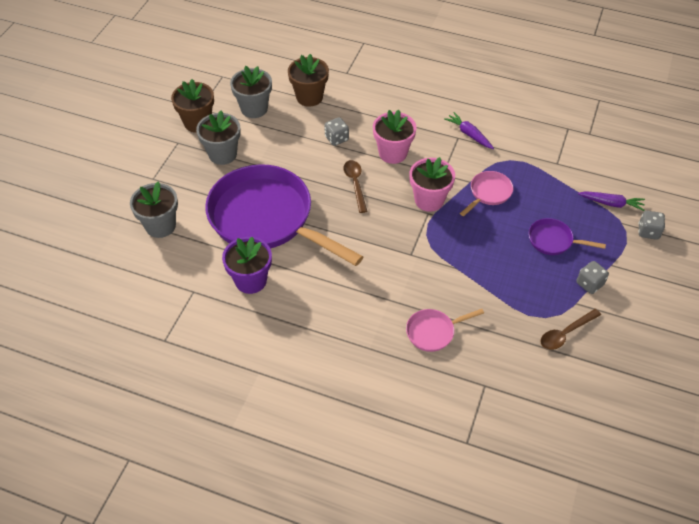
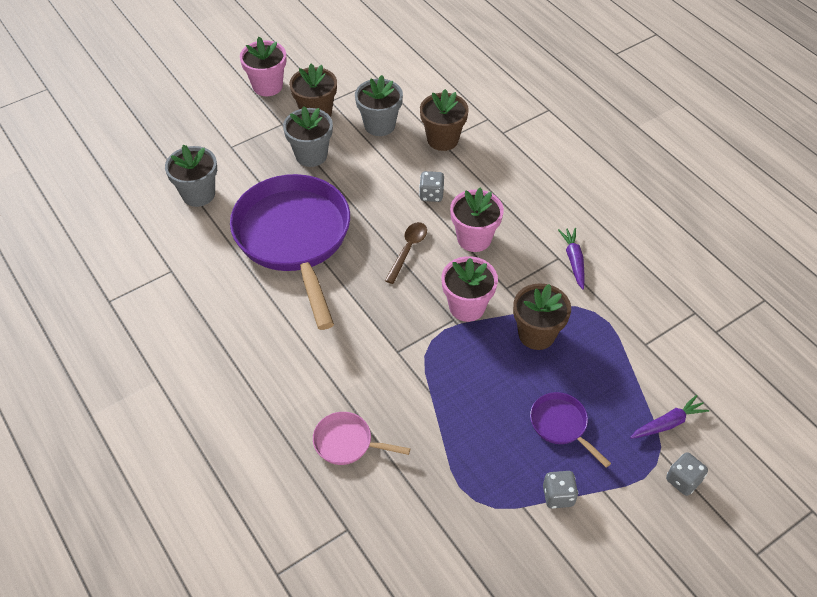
camera: 35 degrees right, 0 degrees up
purple flower pot [222,237,272,294] -> none
pink pan [460,171,513,216] -> brown flower pot [513,283,571,350]
brown spoon [540,309,601,350] -> none
purple carrot [578,191,645,211] -> purple carrot turned 75 degrees counterclockwise [630,395,709,439]
none -> pink flower pot [240,37,287,96]

